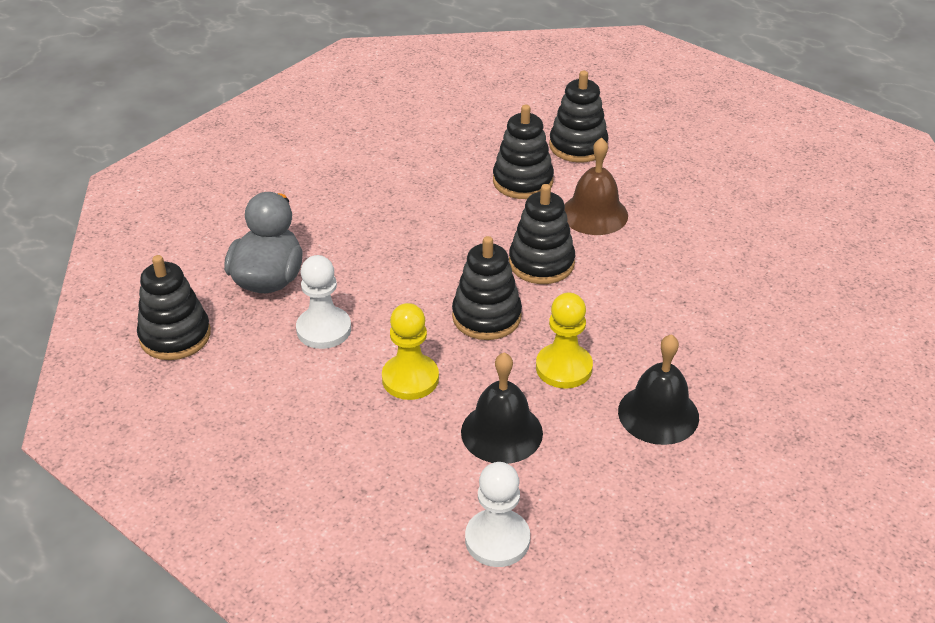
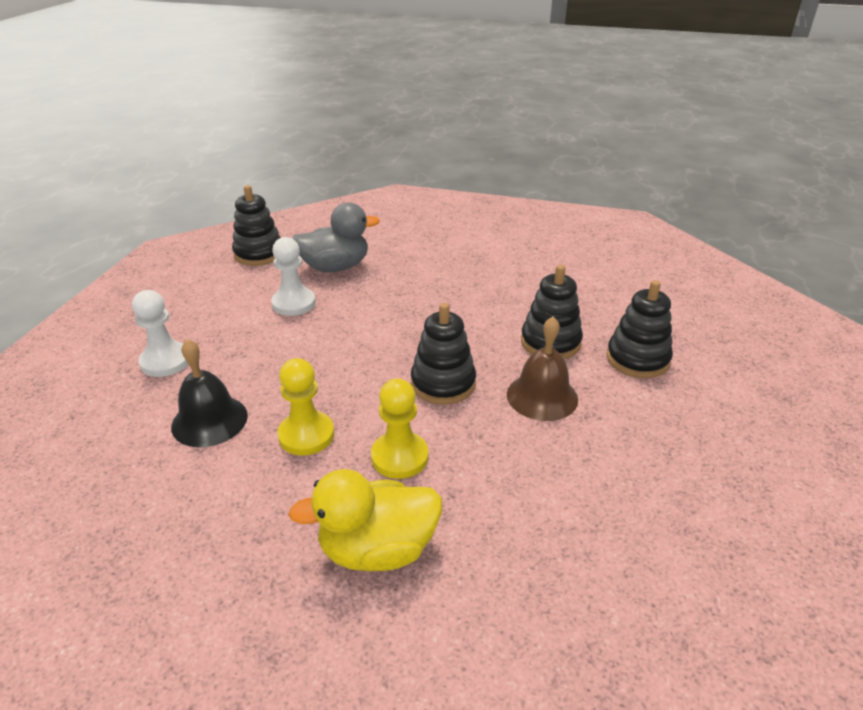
camera: 65 degrees right, 5 degrees down
yellow pawn [382,303,439,400] -> yellow pawn moved to [371,379,429,479]
black stacking toy [452,236,522,340] -> none
white pawn [465,462,530,567] -> white pawn moved to [132,290,188,377]
black bell [618,334,699,445] -> none
none -> yellow duck [288,469,442,571]

